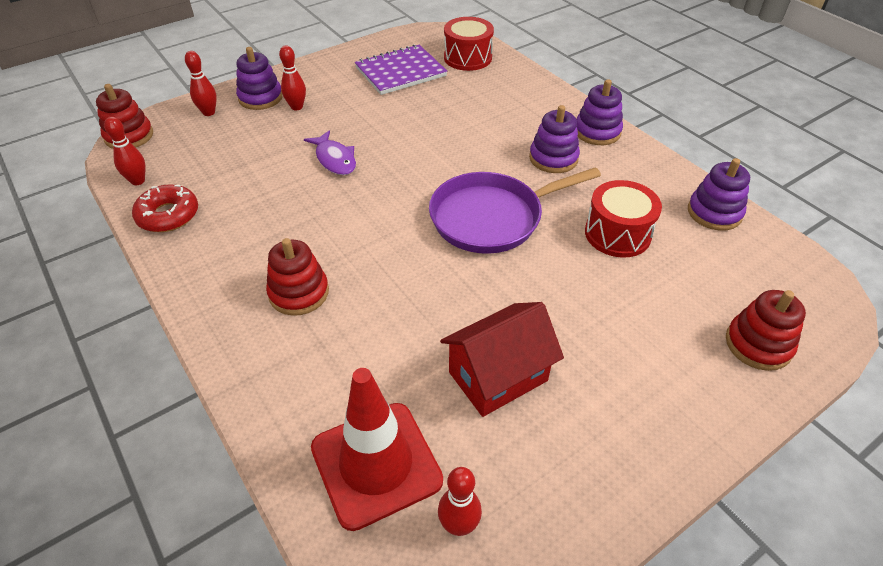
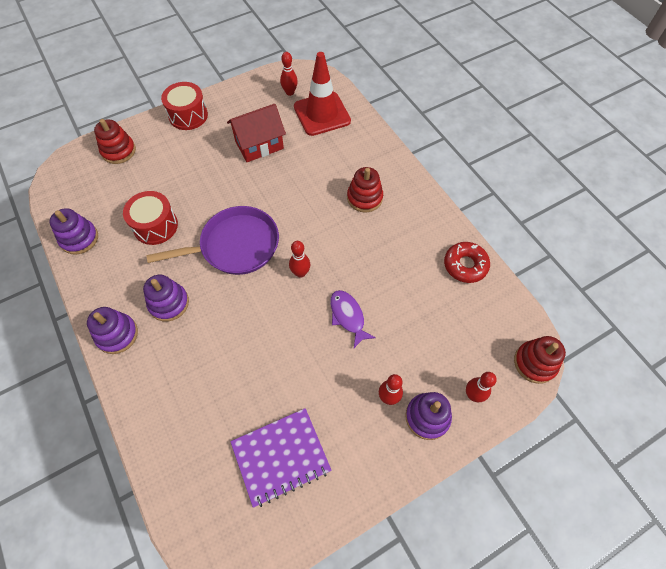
camera: 175 degrees left, 15 degrees up
red bowling pin [104,117,146,185] -> red bowling pin moved to [289,241,310,278]
red drum [444,17,494,71] -> red drum moved to [161,82,208,130]

